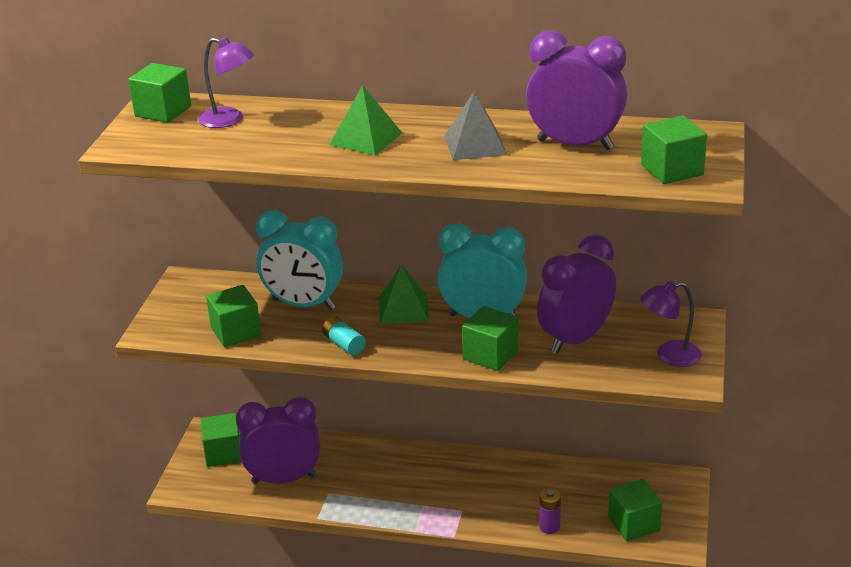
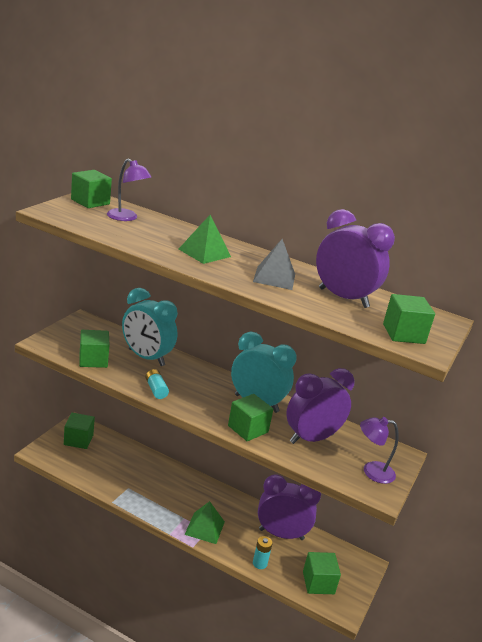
camera: 10 degrees right, 5 degrees down
purple clock [236,397,320,484] -> purple clock moved to [258,474,321,540]
green pyramid [379,265,429,324] -> green pyramid moved to [185,501,225,544]
purple battery [539,488,561,534] -> turquoise battery [253,536,273,569]

